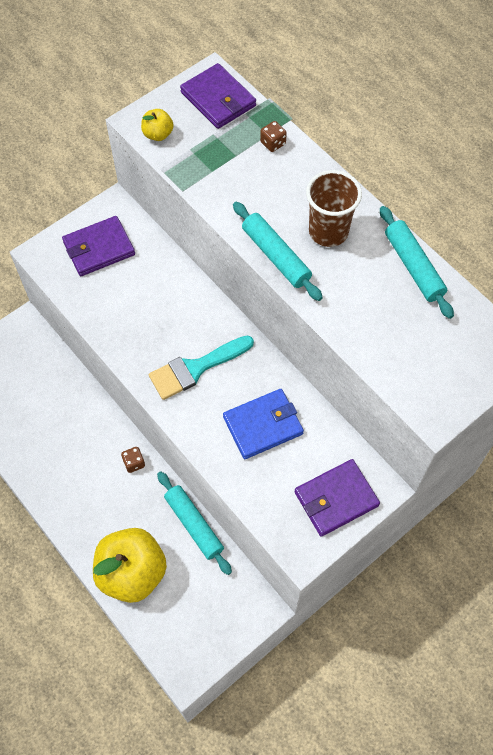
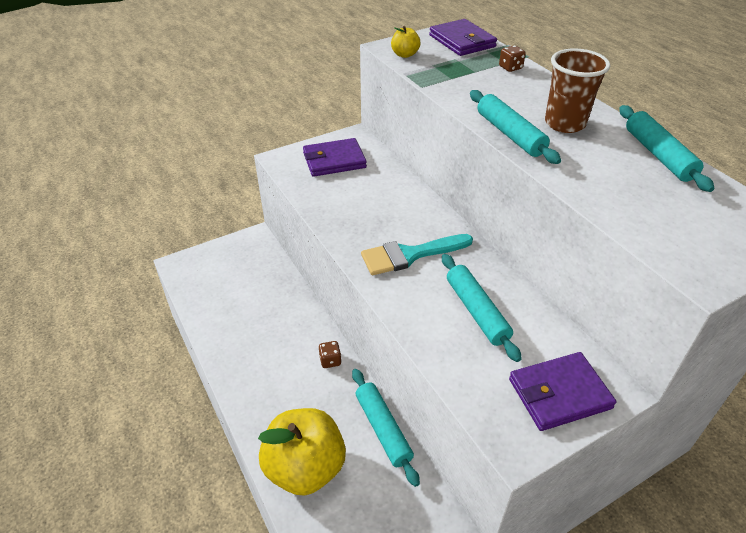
camera: 10 degrees right, 20 degrees down
blue wallet [223,389,304,459] -> turquoise rolling pin [442,254,522,362]

